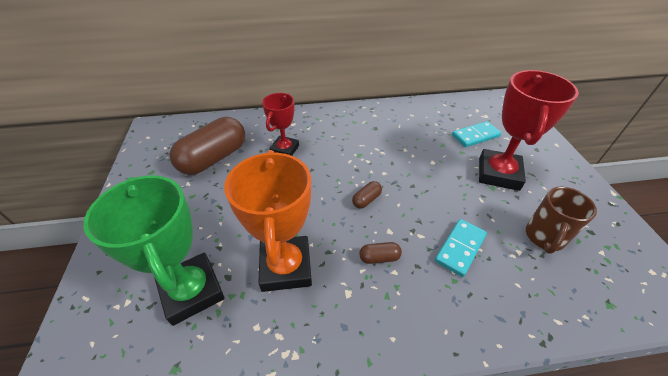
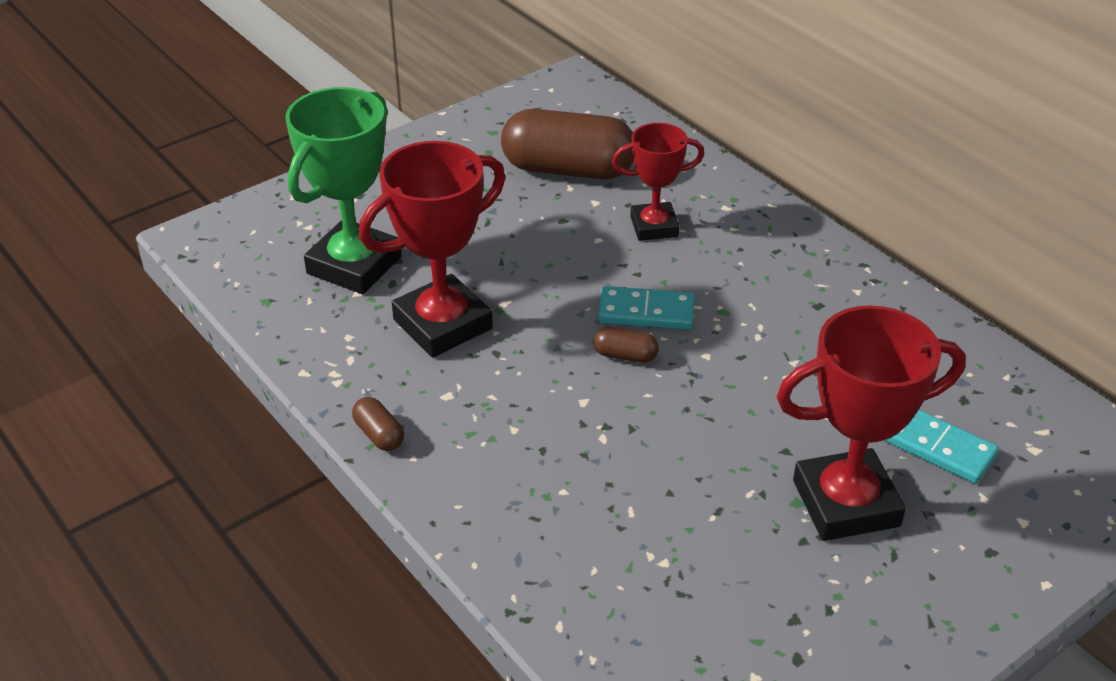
camera: 60 degrees right, 5 degrees down
orange trophy [224,150,312,292] -> red trophy [359,141,505,357]
brown capsule [359,242,402,264] -> brown capsule moved to [352,397,404,451]
turquoise domino [435,219,487,277] -> turquoise domino moved to [598,286,695,330]
brown mug [526,187,597,254] -> none

